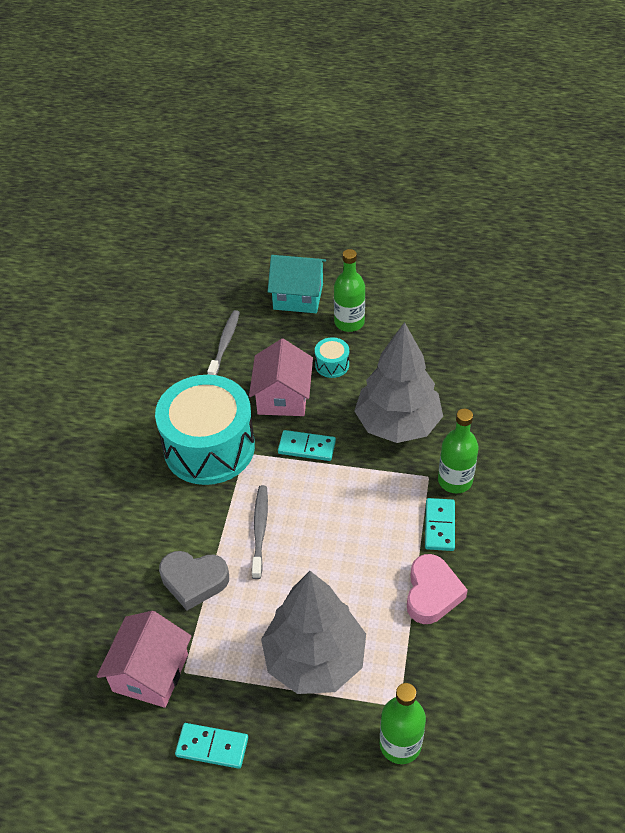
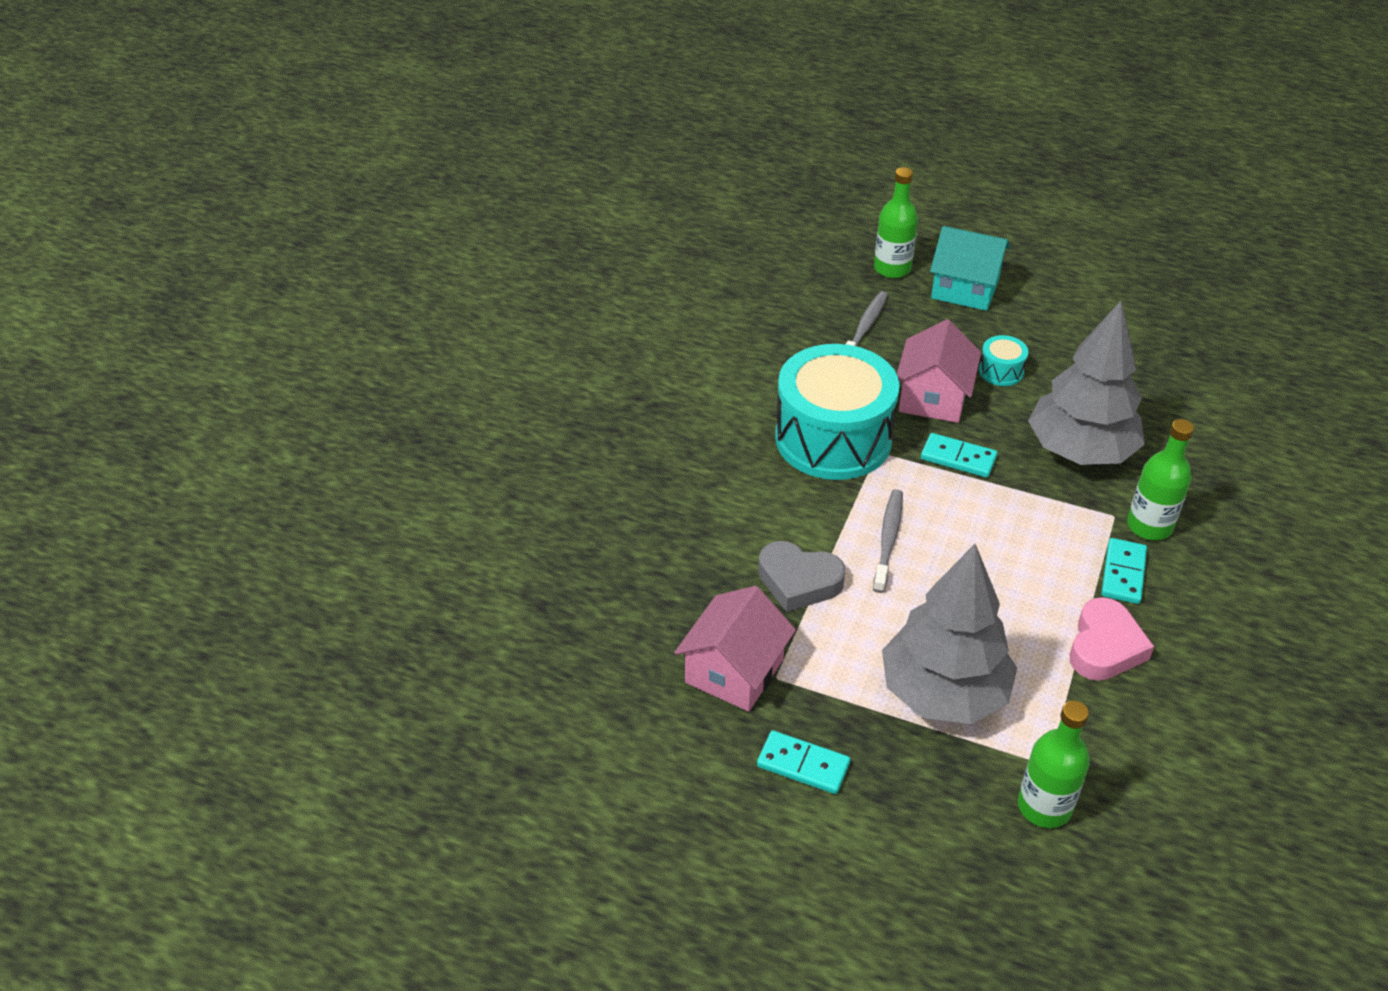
camera: 10 degrees right, 5 degrees down
green bottle [334,249,365,332] -> green bottle moved to [874,167,918,278]

